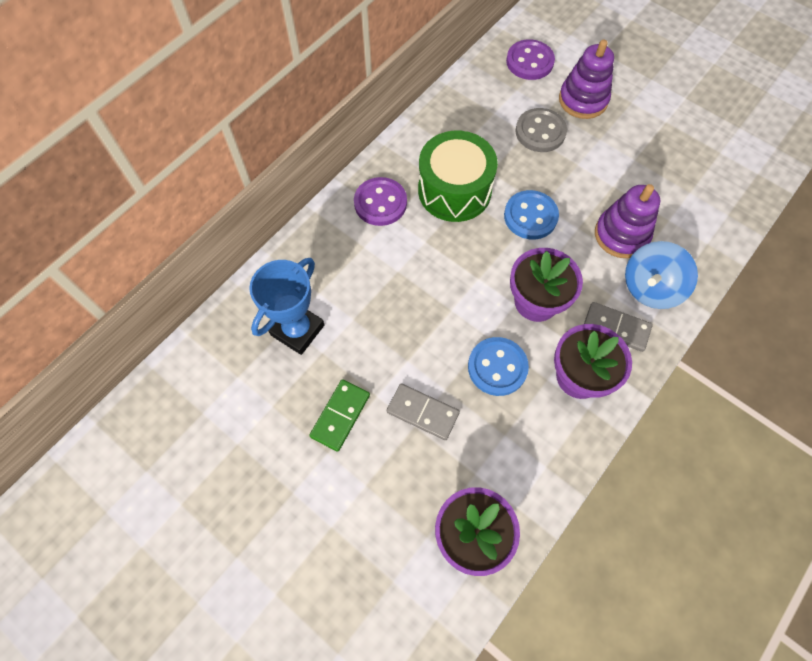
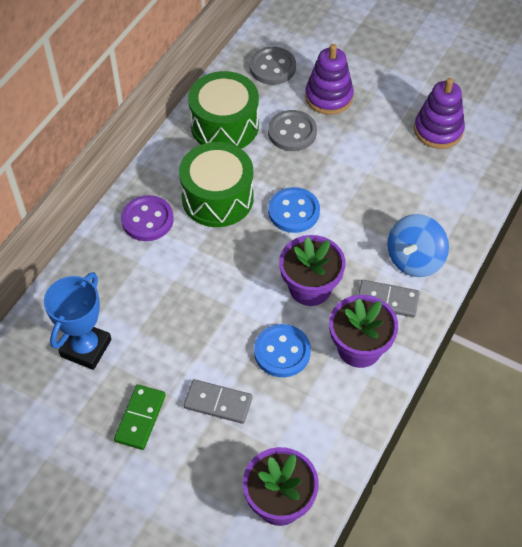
camera: 10 degrees left, 10 degrees down
purple button [506,39,555,80] -> grey button [250,47,296,85]
purple stacking toy [595,184,660,258] -> purple stacking toy moved to [414,78,465,149]
none -> green drum [188,71,259,148]

